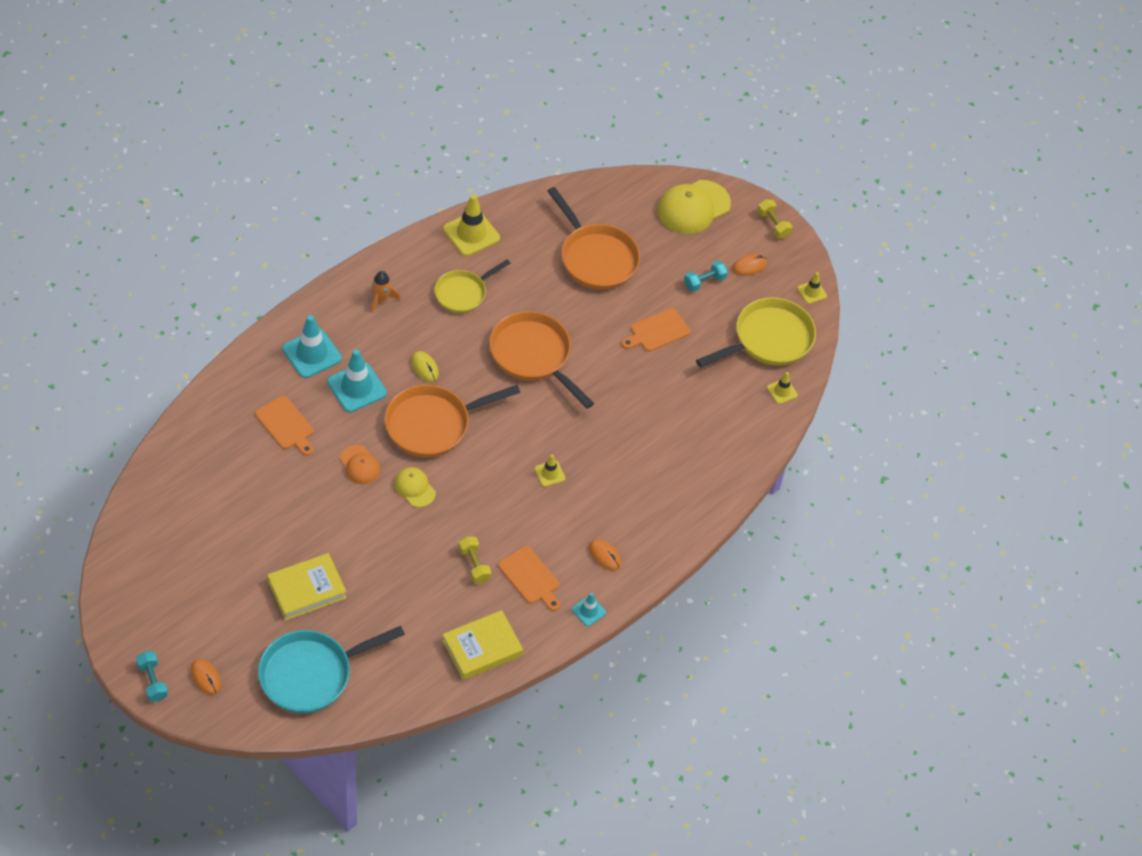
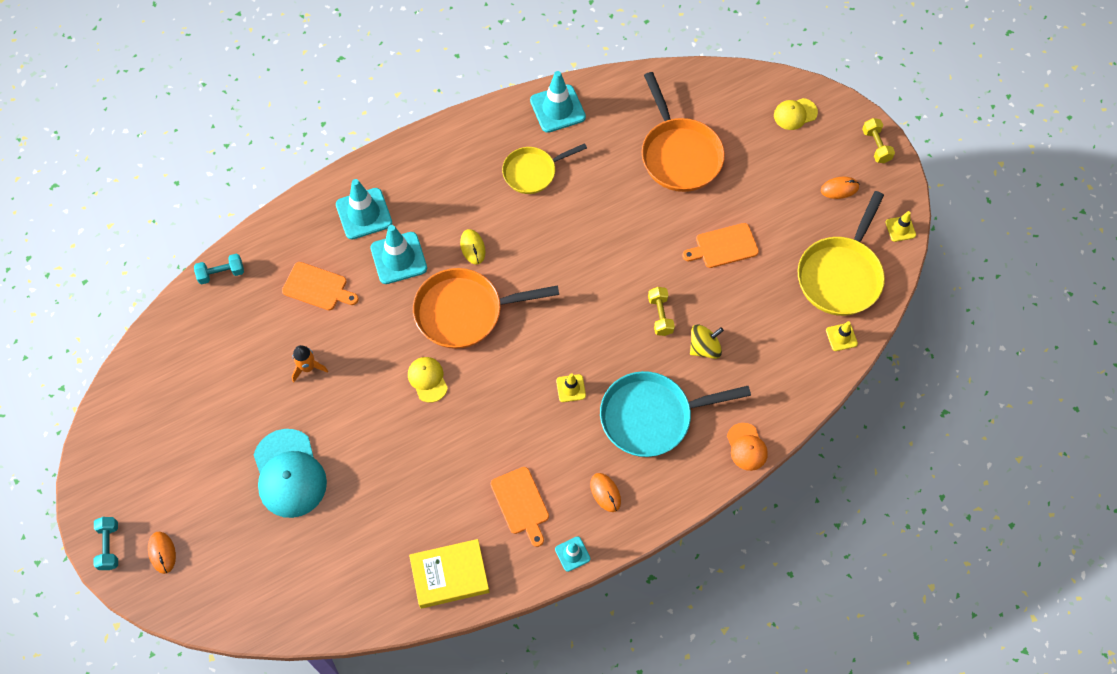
camera: 20 degrees right, 10 degrees up
orange cutting board [255,396,314,456] -> orange cutting board turned 45 degrees counterclockwise [282,262,359,310]
turquoise pan [258,626,405,713] -> turquoise pan moved to [600,371,751,457]
yellow book [268,553,347,621] -> turquoise cap [253,429,327,518]
orange cap [340,445,380,484] -> orange cap moved to [727,423,768,471]
orange rocket [371,271,401,313] -> orange rocket moved to [292,345,328,382]
yellow traffic cone [443,194,500,256] -> turquoise traffic cone [530,71,586,133]
yellow dumbbell [459,536,491,583] -> yellow dumbbell moved to [648,287,675,336]
orange pan [489,311,594,409] -> none
yellow cap [658,180,731,234] -> yellow cap [774,98,818,130], size x0.55
turquoise dumbbell [684,261,728,292] -> turquoise dumbbell moved to [194,254,244,285]
yellow pan [696,297,816,368] -> yellow pan turned 135 degrees clockwise [798,191,885,316]
none -> yellow spinning top [690,324,724,359]

